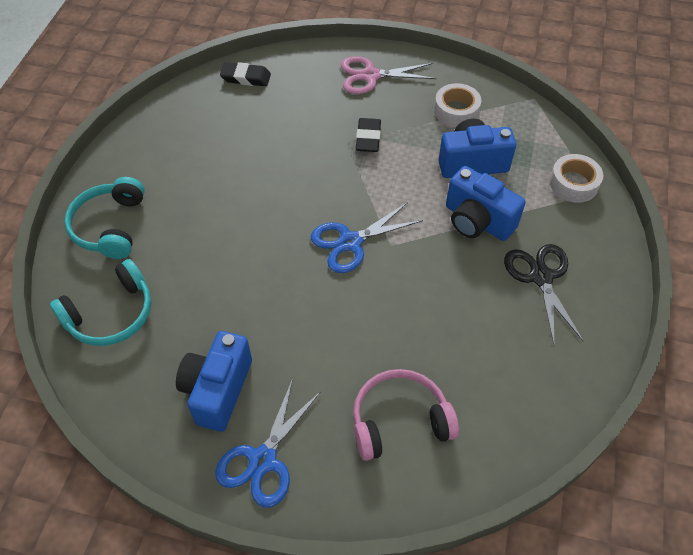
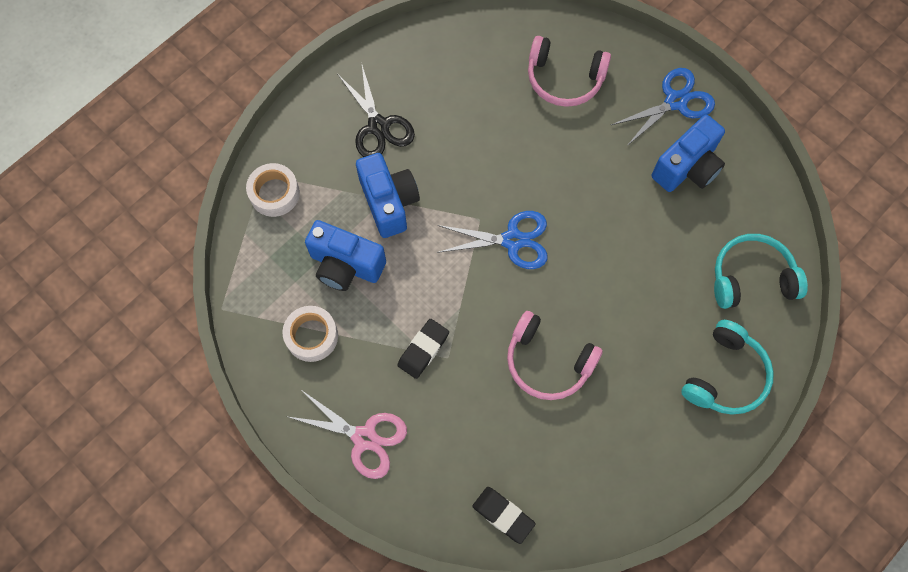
camera: 150 degrees left, 15 degrees up
black scissors [504,244,584,344] -> black scissors turned 45 degrees counterclockwise [338,65,415,157]
none -> pink headphones [507,311,603,400]

